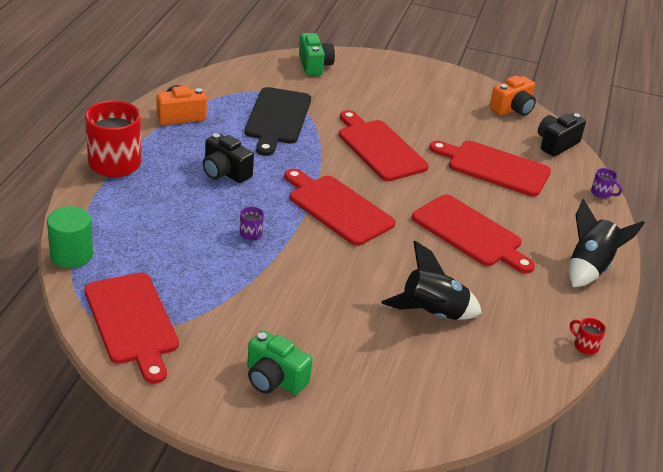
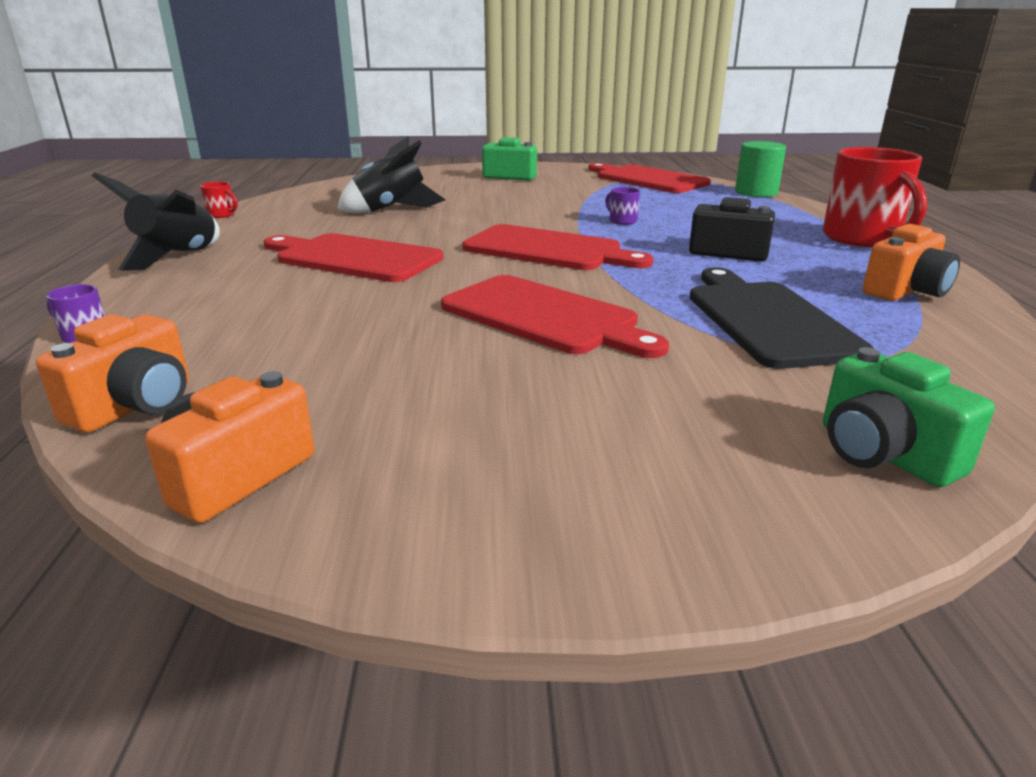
camera: 165 degrees right, 10 degrees down
red cutting board [429,141,551,197] -> none
black camera [538,113,586,157] -> orange camera [36,314,189,433]

